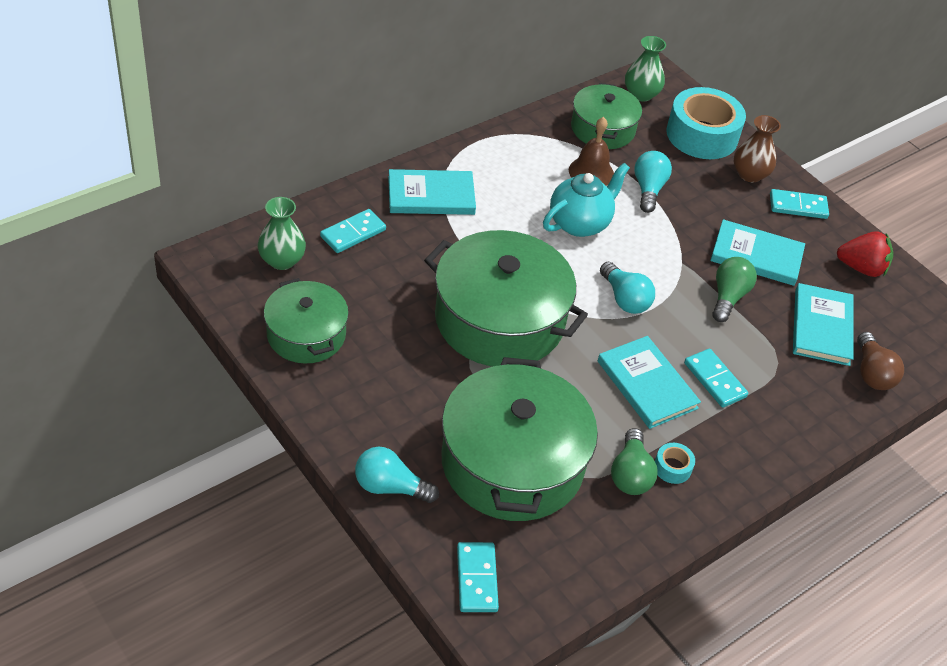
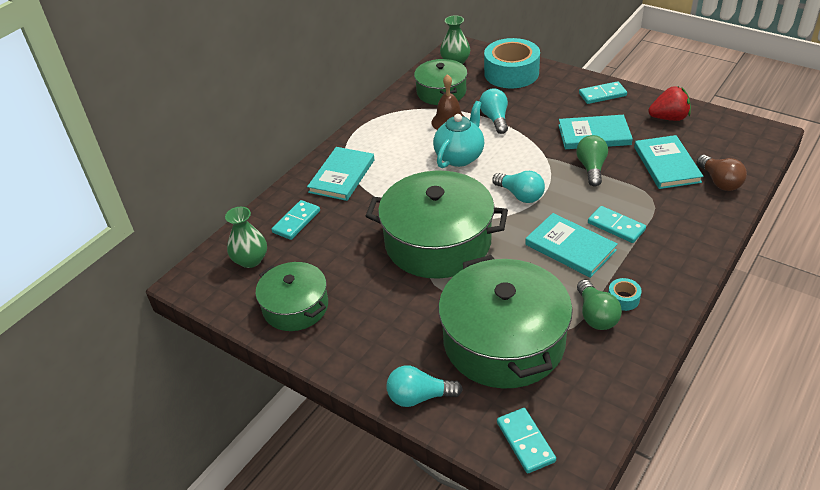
camera: 10 degrees left, 5 degrees down
turquoise book [388,169,476,215] -> turquoise book turned 45 degrees counterclockwise [307,147,375,201]
brown vase [734,115,781,182] -> none

